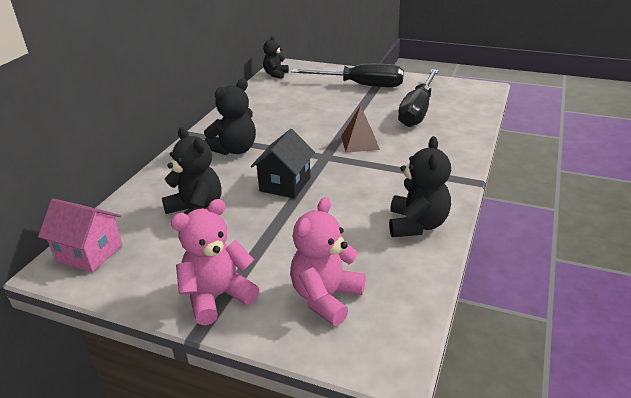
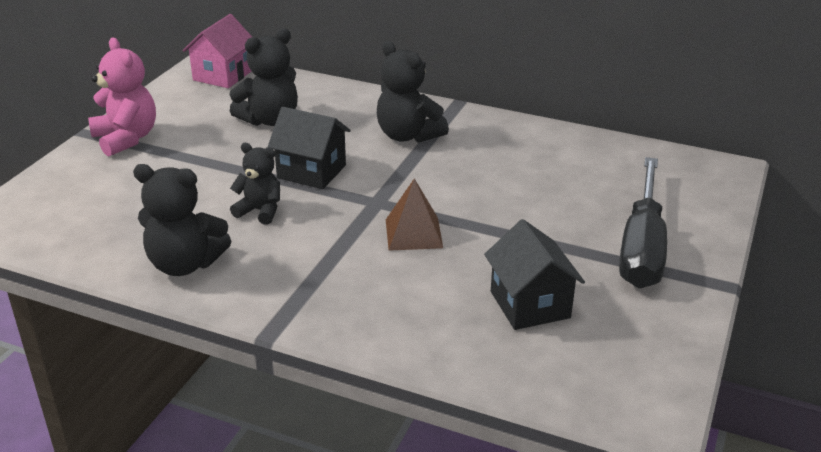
camera: 90 degrees right, 0 degrees up
black teddy bear [263,36,289,79] -> black teddy bear moved to [230,143,280,225]
pink teddy bear [290,197,366,326] -> none
black screwdriver [398,69,439,127] -> black house [484,219,585,330]

